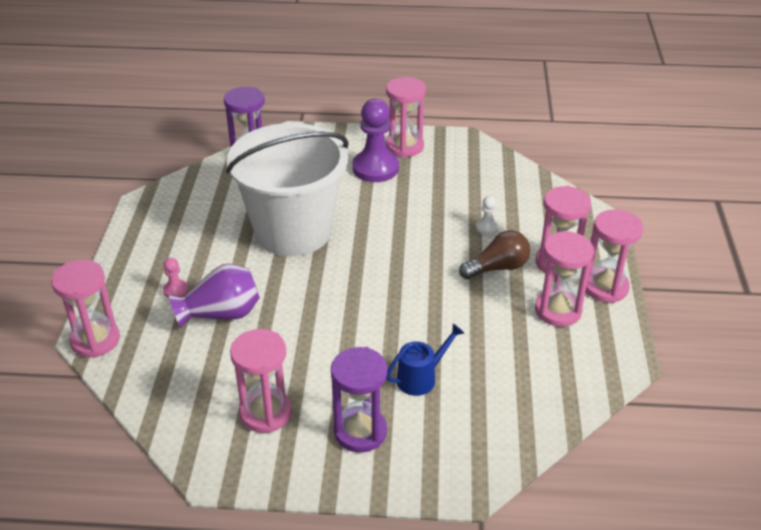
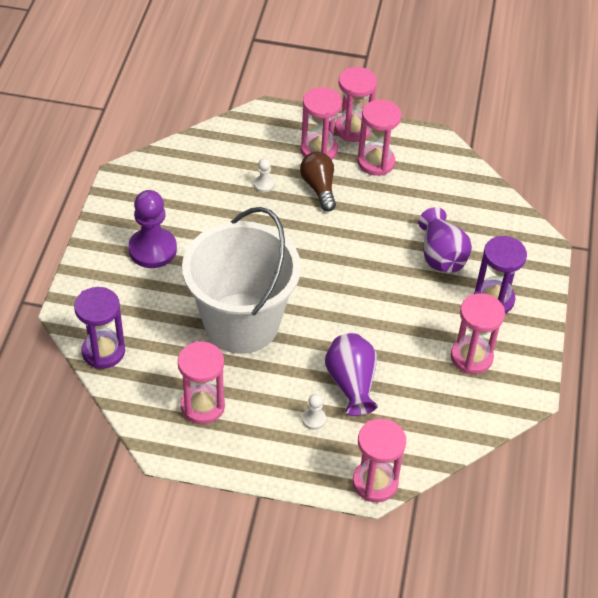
camera: 85 degrees left, 10 degrees up
pink pawn [163,258,188,298] -> white pawn [302,394,326,430]
pink hourglass [386,77,426,158] -> pink hourglass moved to [178,341,225,424]
blue watering can [386,324,464,396] -> purple vase [418,207,472,273]

